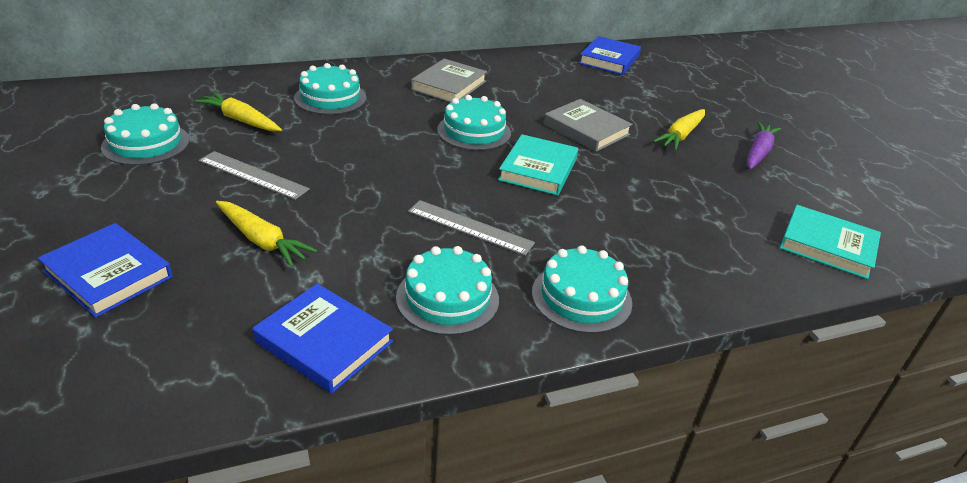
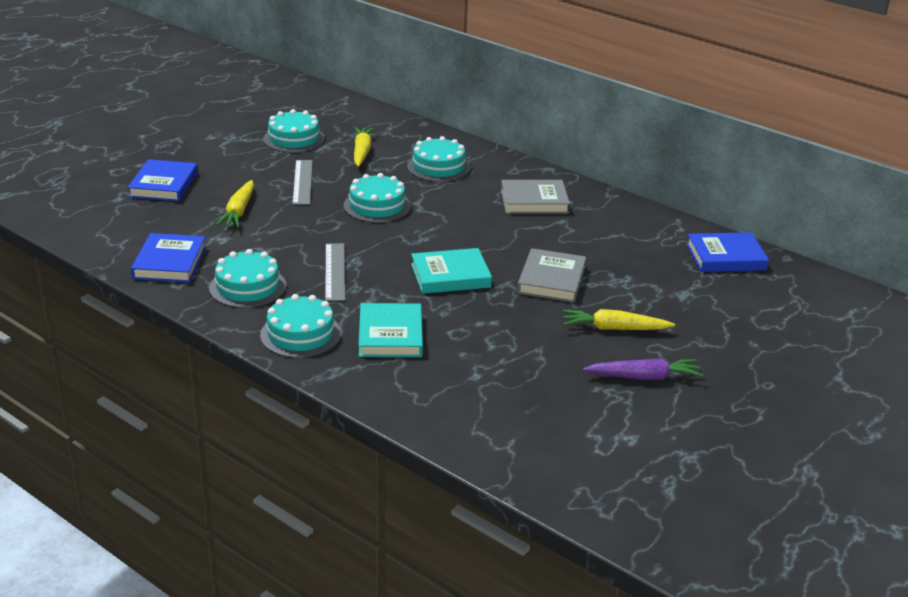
camera: 60 degrees right, 5 degrees down
turquoise cake [437,95,511,151] -> turquoise cake moved to [343,173,411,223]
turquoise book [780,205,881,279] -> turquoise book moved to [359,303,423,357]

